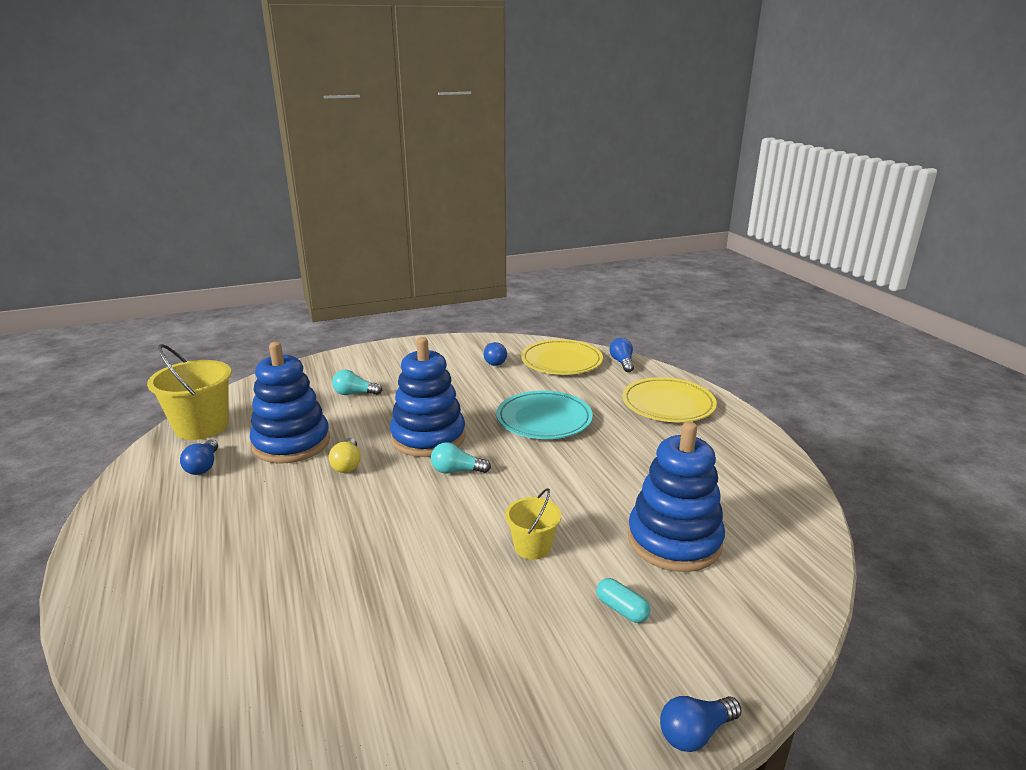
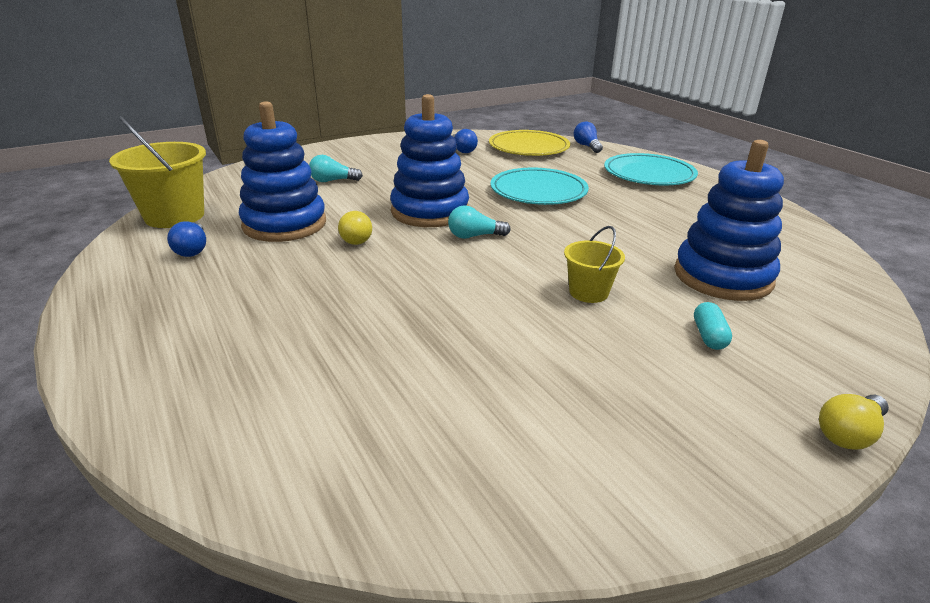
camera: 10 degrees left, 5 degrees up
turquoise capsule [596,578,650,623] -> turquoise capsule turned 60 degrees clockwise [694,302,732,350]
yellow plate [622,377,717,422] -> turquoise plate [604,153,698,185]
blue light bulb [660,696,742,752] -> yellow light bulb [819,394,889,450]

